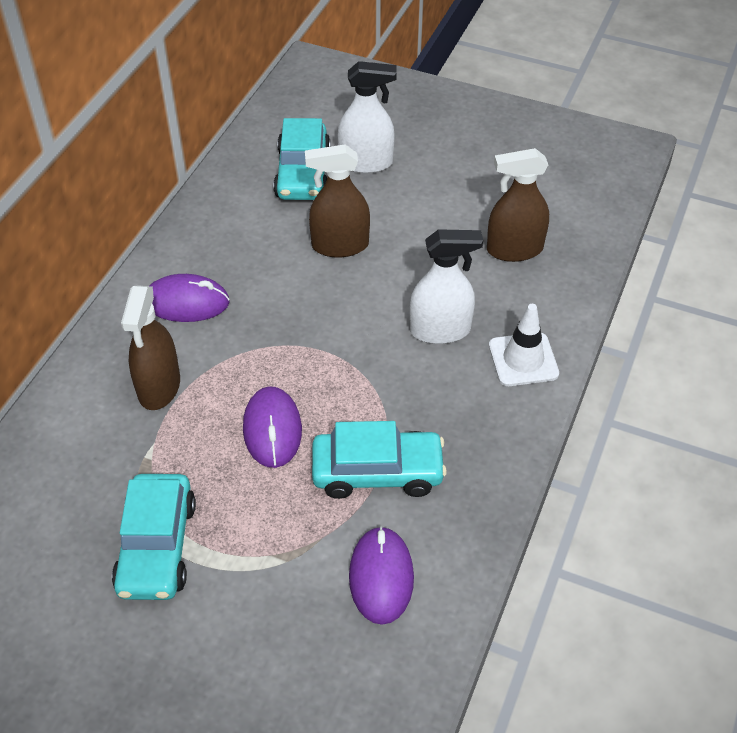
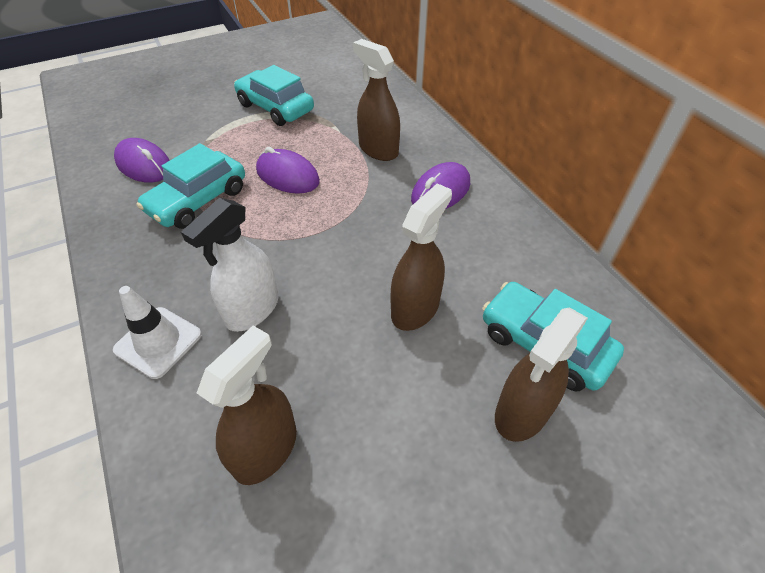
camera: 130 degrees right, 0 degrees up
white spray bottle [338,61,397,174] -> brown spray bottle [495,308,588,442]

